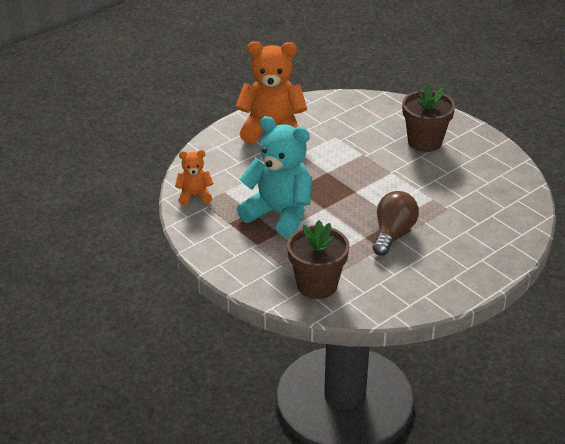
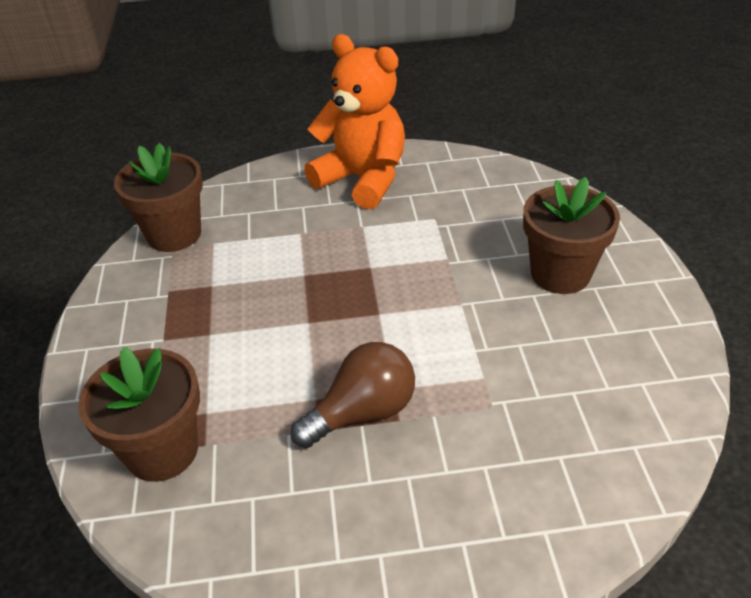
camera: 35 degrees right, 5 degrees up
orange teddy bear [175,150,214,205] -> brown flower pot [114,143,203,252]
turquoise teddy bear [237,116,312,237] -> none

